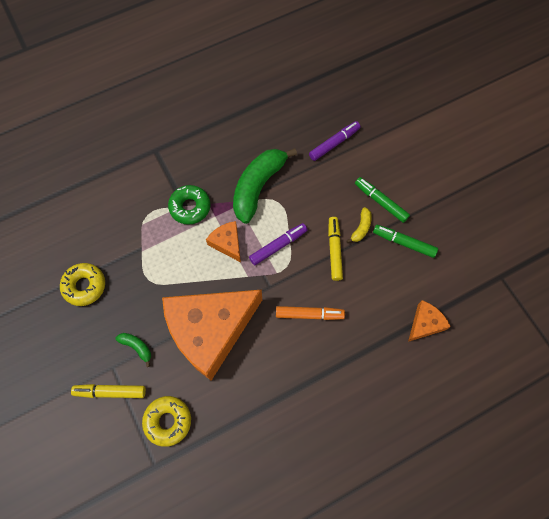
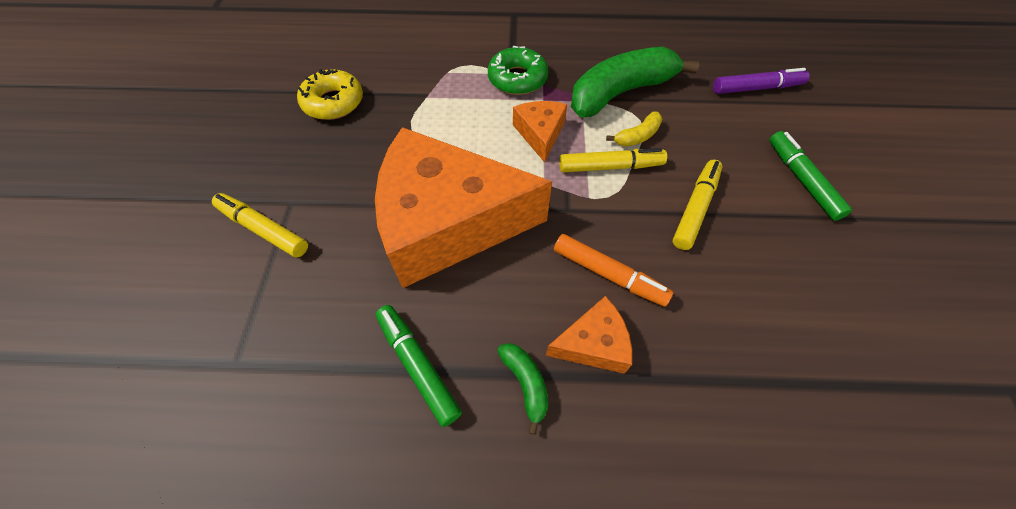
camera: 30 degrees right, 10 degrees down
green banana [115,333,151,367] -> green banana moved to [497,343,548,435]
yellow donut [142,396,191,447] -> none
purple marker [249,223,308,265] -> yellow marker [559,148,667,172]
yellow banana [347,207,372,243] -> yellow banana moved to [606,111,662,147]
green marker [373,225,438,258] -> green marker moved to [375,305,462,427]
orange cheese [408,300,451,342] -> orange cheese moved to [546,296,632,374]

